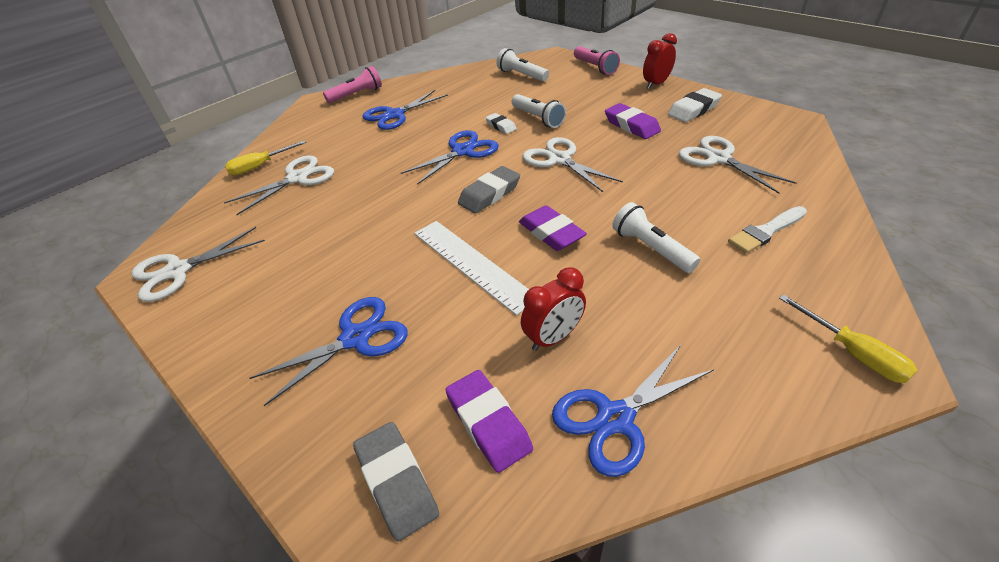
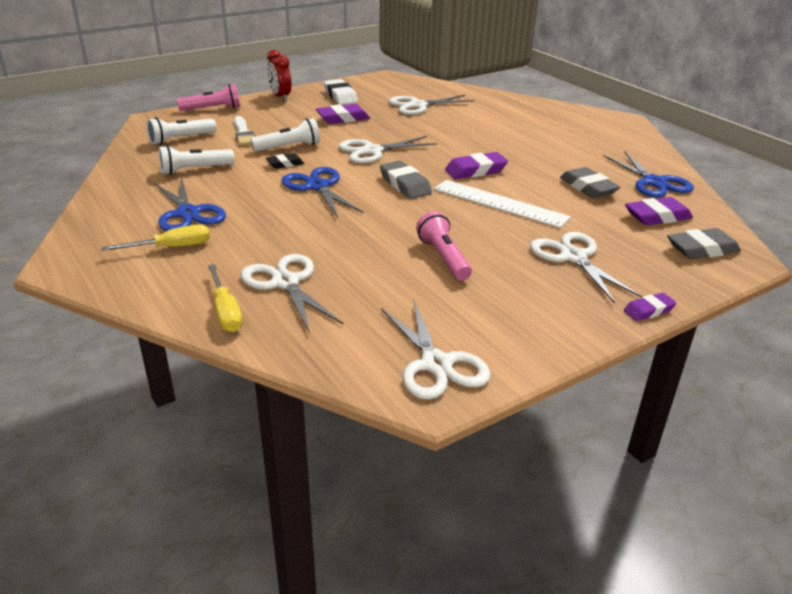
camera: 80 degrees left, 10 degrees down
blue scissors [249,297,408,406] -> white scissors [530,232,643,303]
pink flashlight [323,66,382,103] -> pink flashlight moved to [416,211,472,281]
white ruler [414,221,529,316] -> white ruler turned 60 degrees clockwise [434,180,571,228]
white eraser [485,113,517,134] -> black eraser [266,153,304,169]
red clock [521,267,586,351] -> grey eraser [560,167,620,198]
white flashlight [612,202,700,273] -> white flashlight moved to [159,145,234,175]
white brush [728,206,807,253] -> white brush moved to [234,116,255,146]
yellow screwdriver [779,294,918,383] -> yellow screwdriver moved to [102,224,210,251]
none -> purple eraser [624,293,677,321]

